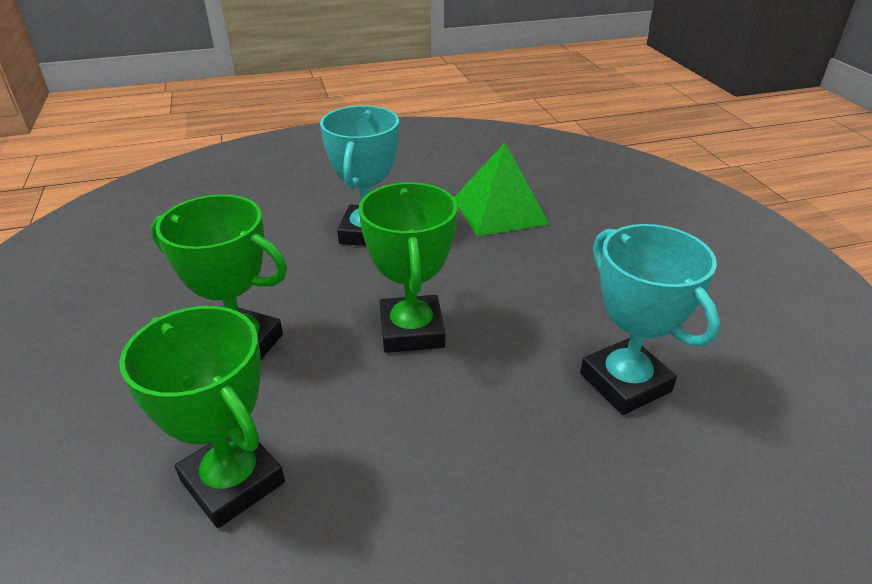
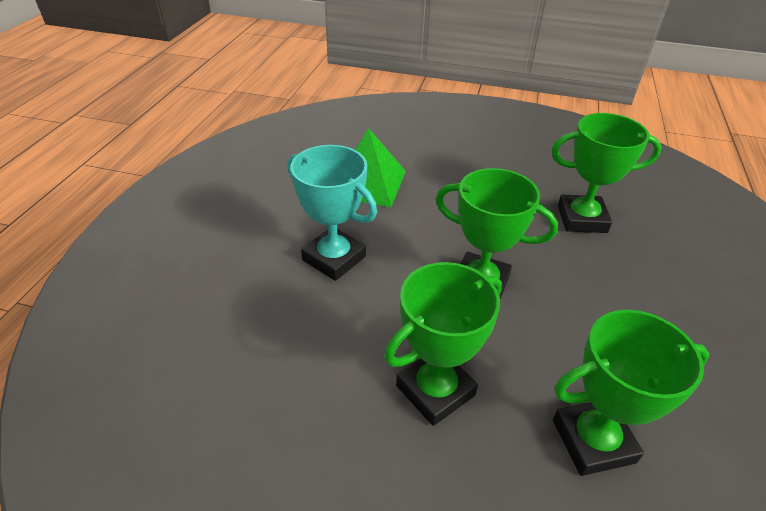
camera: 60 degrees left, 5 degrees up
turquoise trophy [580,224,720,415] -> green trophy [552,113,662,233]

